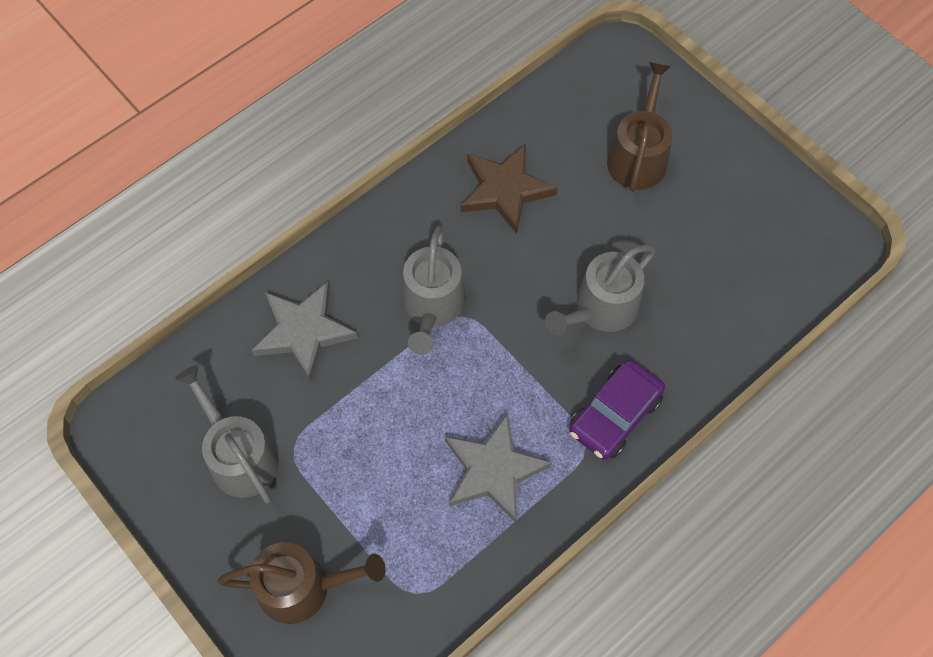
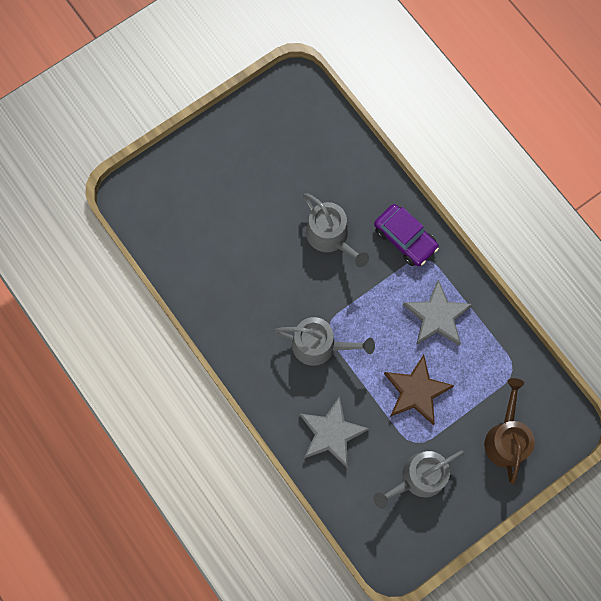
camera: 85 degrees left, 10 degrees up
brown star [461,143,557,234] -> brown star moved to [384,354,455,425]
brown watering can [607,62,672,192] -> none

